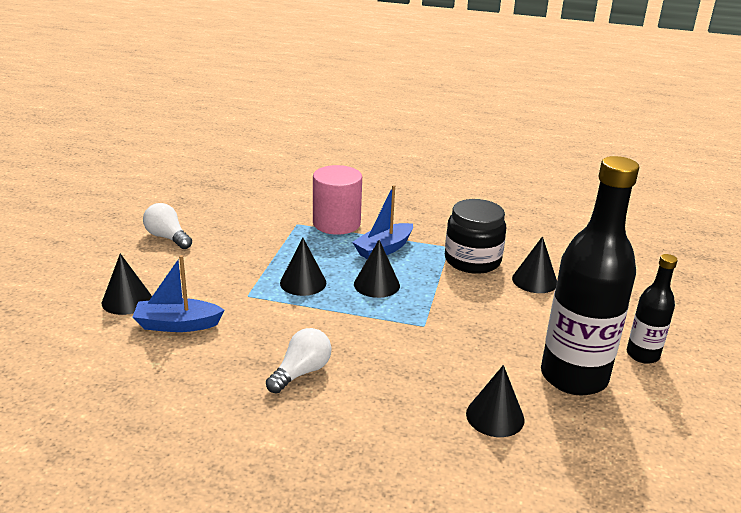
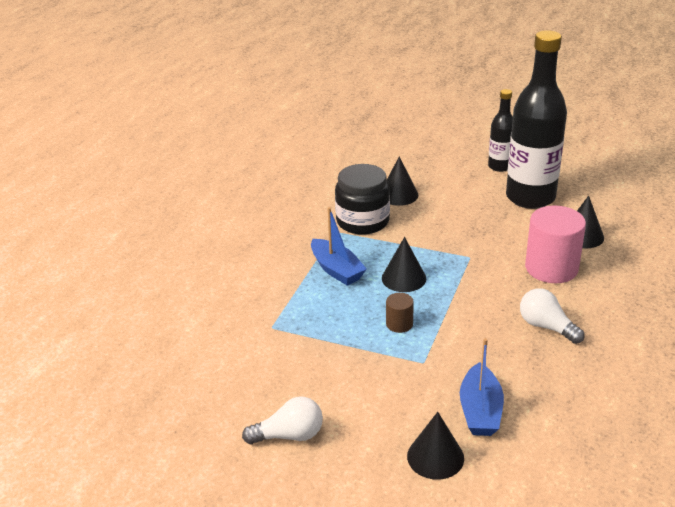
camera: 80 degrees left, 5 degrees up
white light bulb [143,203,192,249] -> white light bulb turned 150 degrees counterclockwise [242,397,323,444]
black cone [280,238,326,296] -> brown cylinder [386,293,414,333]
pink cylinder [313,165,362,235] -> pink cylinder moved to [525,205,586,283]

